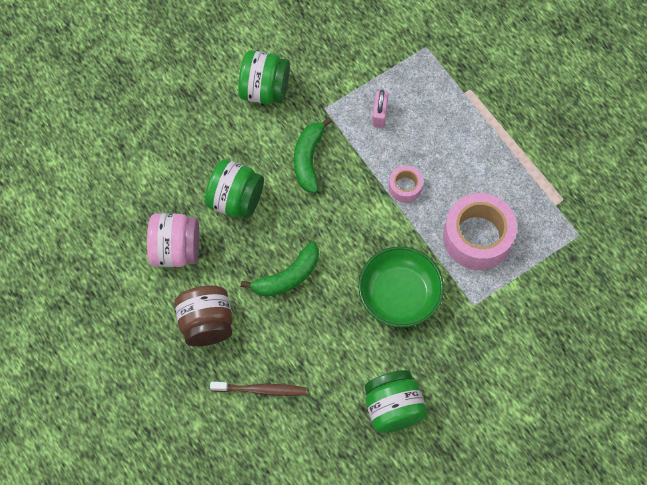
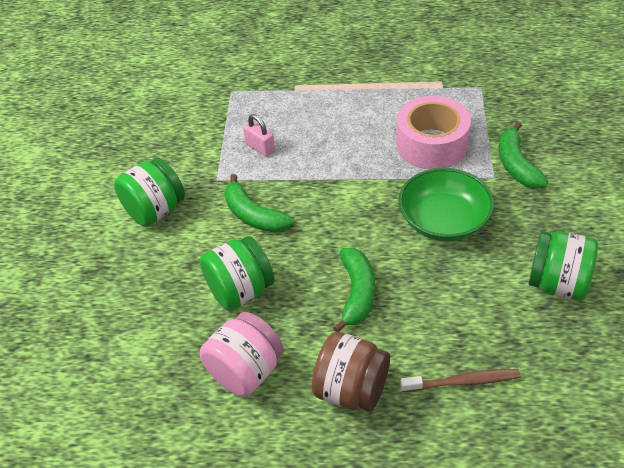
camera: 50 degrees left, 20 degrees down
brown toothbrush [210,382,306,396] -> brown toothbrush turned 45 degrees clockwise [400,369,521,392]
pink tape [389,166,423,203] -> none
none -> green banana [499,122,548,189]

